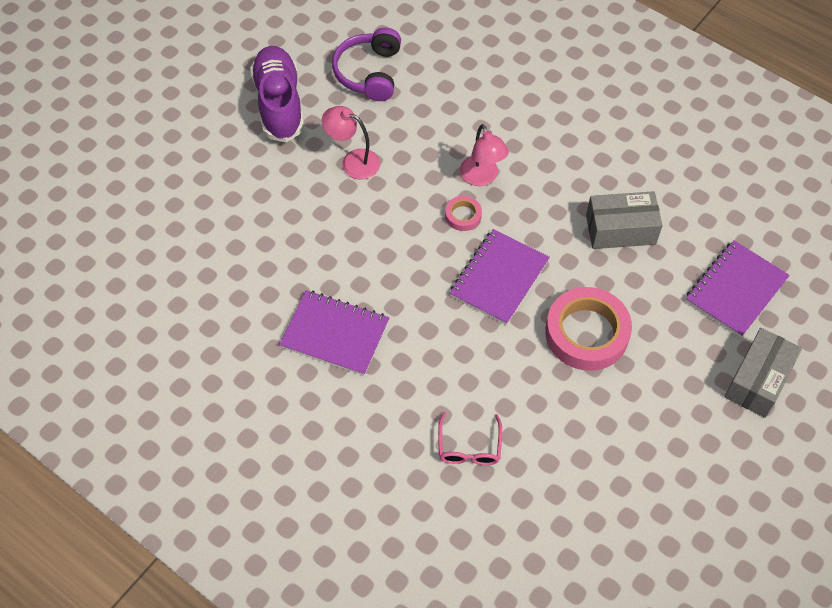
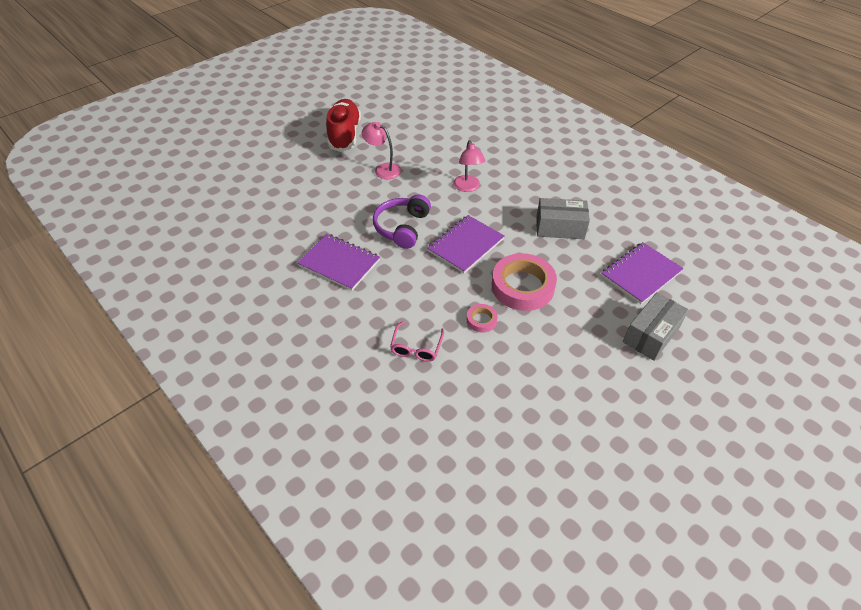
camera: 10 degrees right, 10 degrees down
purple shoe [250,46,304,142] -> red shoe [326,99,361,152]
purple headphones [332,27,401,101] -> purple headphones moved to [373,194,431,249]
pink tape [445,196,482,231] -> pink tape moved to [467,304,498,333]

